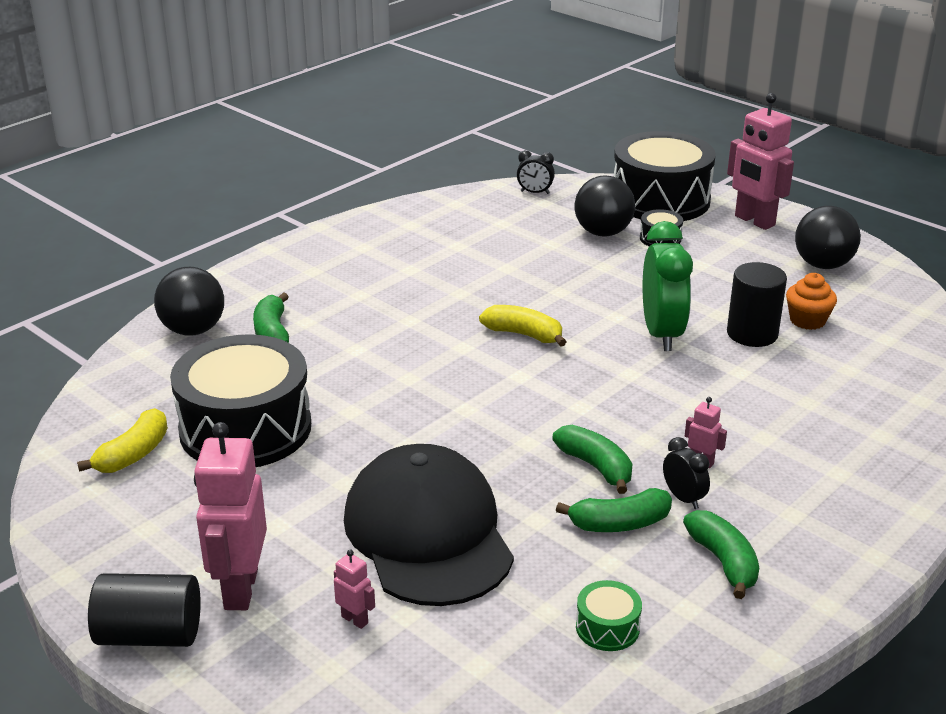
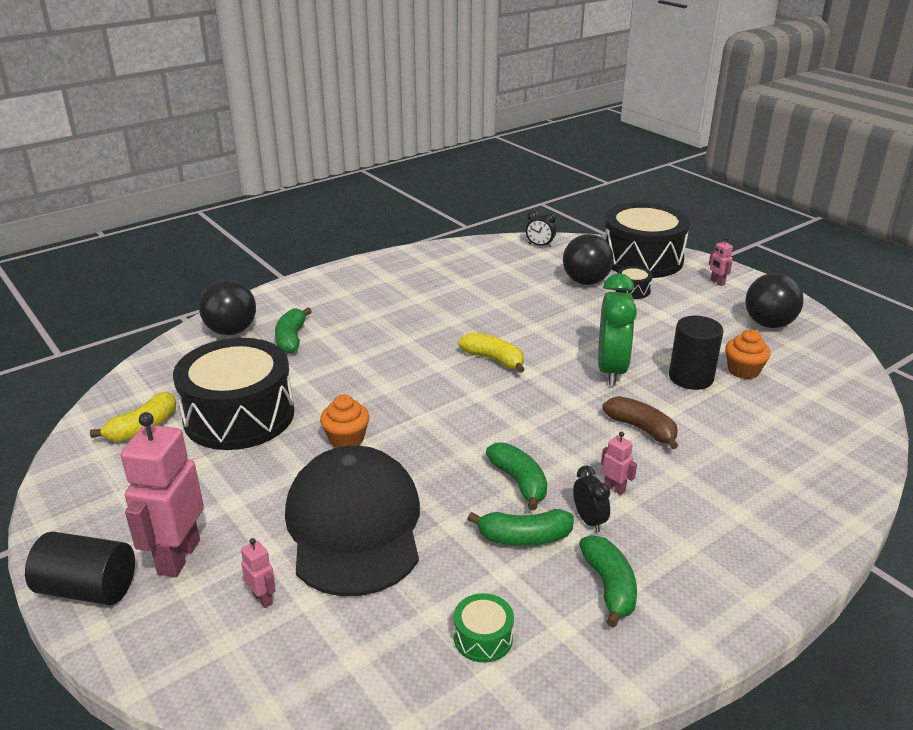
camera: 10 degrees right, 0 degrees up
pink robot [727,93,794,230] -> pink robot [709,237,733,286], size x0.44
none -> orange cupcake [320,394,369,448]
none -> brown banana [603,396,678,449]

